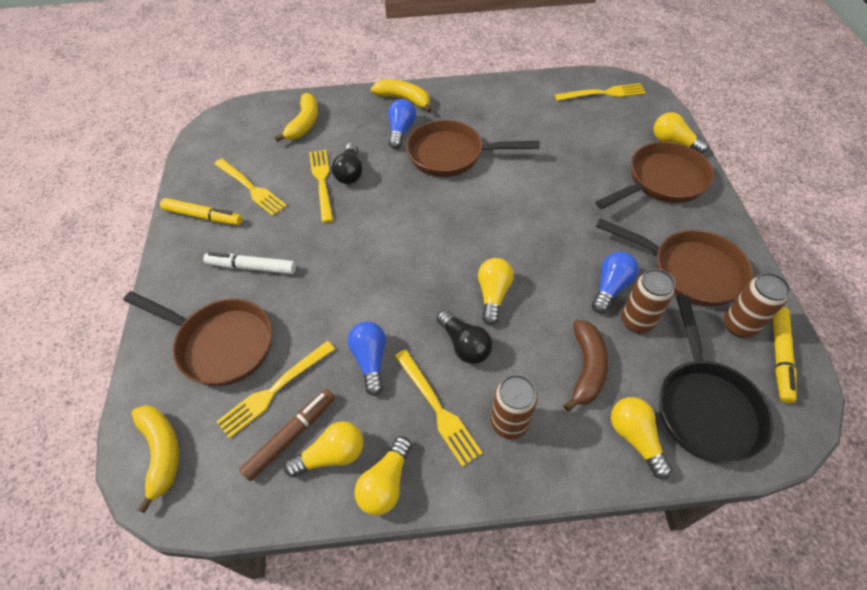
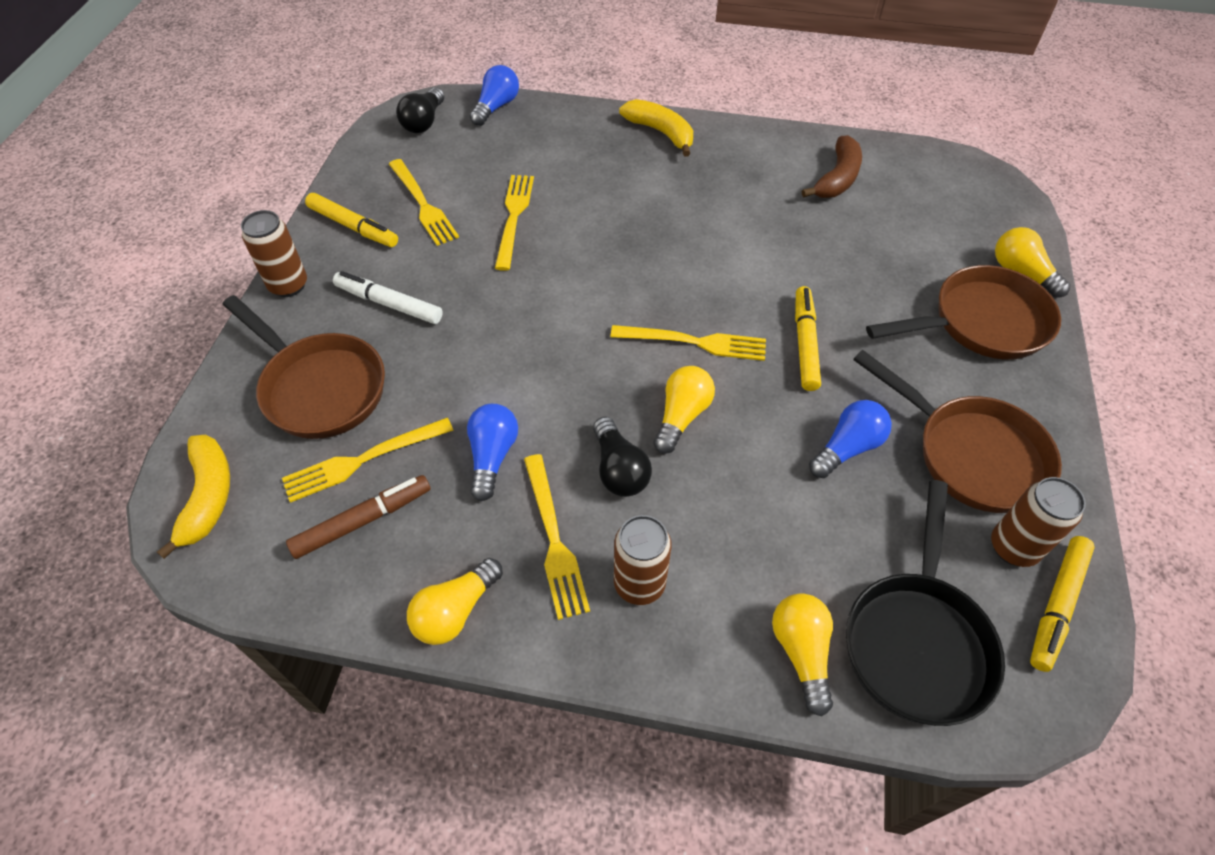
camera: 15 degrees right, 0 degrees up
yellow banana [275,93,318,142] -> none
yellow light bulb [284,421,364,477] -> none
black light bulb [332,143,362,184] -> black light bulb moved to [396,87,444,133]
blue light bulb [388,99,416,149] -> blue light bulb moved to [470,65,519,126]
brown pan [406,120,539,177] -> none
yellow fork [555,83,646,101] -> yellow fork moved to [611,325,766,361]
brown banana [563,320,609,411] -> brown banana moved to [802,135,862,198]
brown can [621,269,675,333] -> brown can moved to [241,210,307,297]
none -> yellow marker [795,286,821,391]

